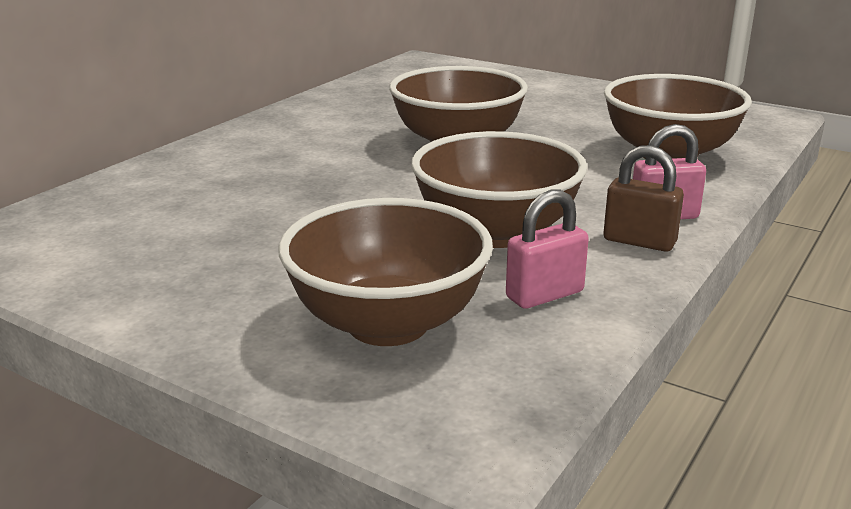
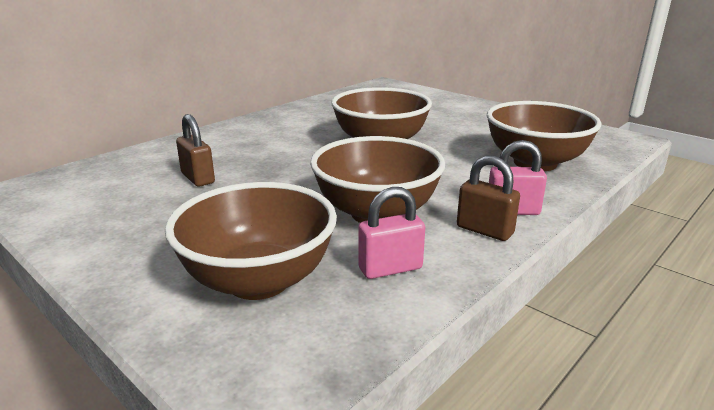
camera: 10 degrees right, 0 degrees up
none -> brown padlock [176,114,215,187]

